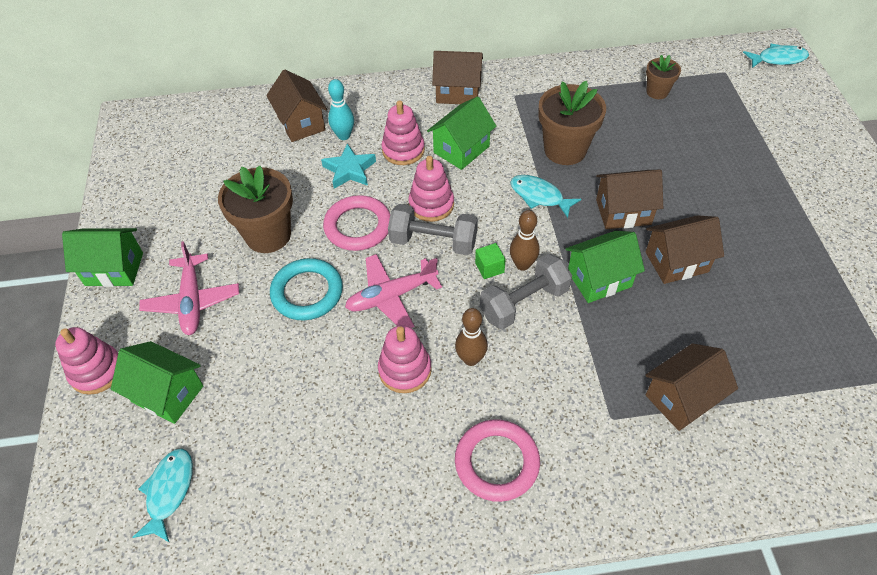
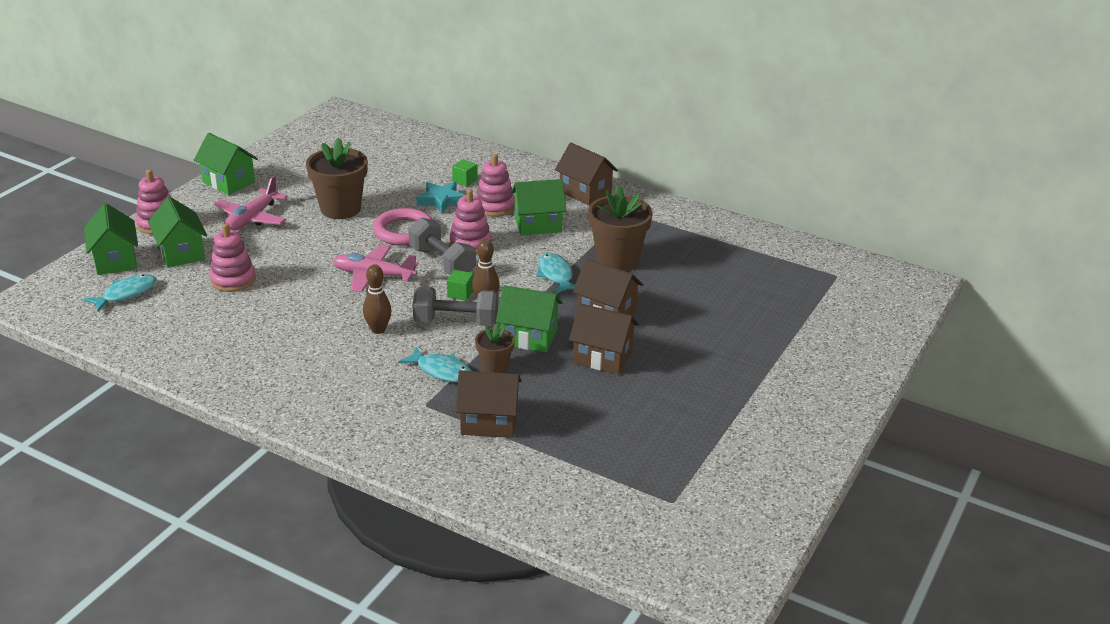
camera: 35 degrees right, 20 degrees down
brown house [266,69,327,142] -> none
turquoise ring [270,258,343,320] -> none
turquoise bowling pin [328,79,354,140] -> green cube [452,159,478,187]
pink stacking toy [378,325,432,393] -> pink stacking toy moved to [209,224,256,292]
pink ring [455,419,540,502] -> none
brown flower pot [646,55,681,99] -> brown flower pot moved to [475,324,515,373]
turquoise fish [743,44,809,68] -> turquoise fish moved to [398,347,472,382]
none -> green house [84,203,138,275]

